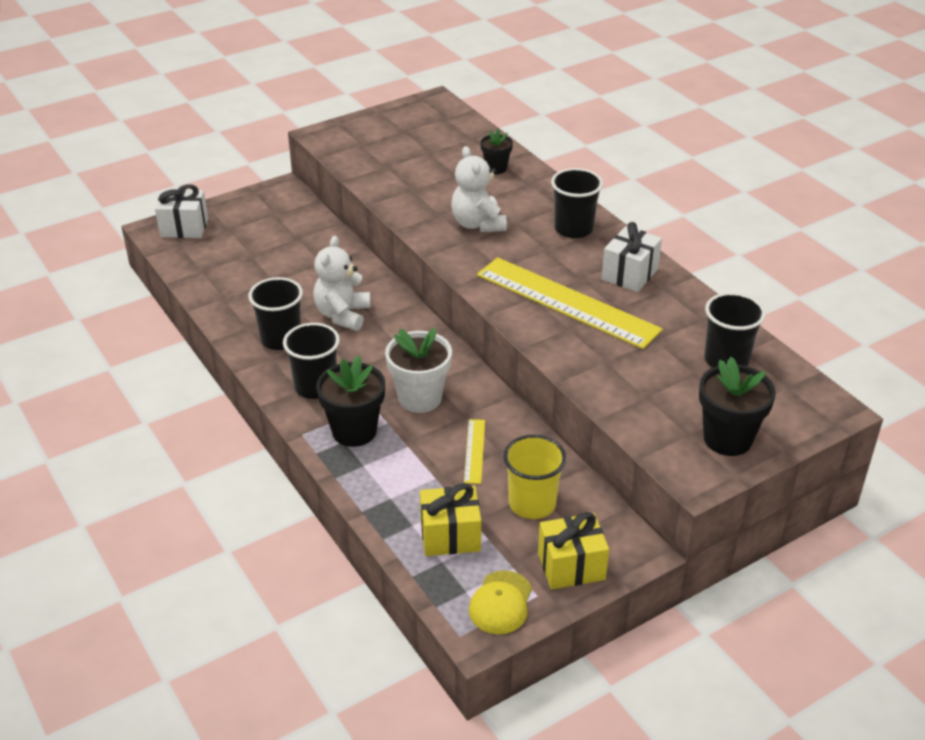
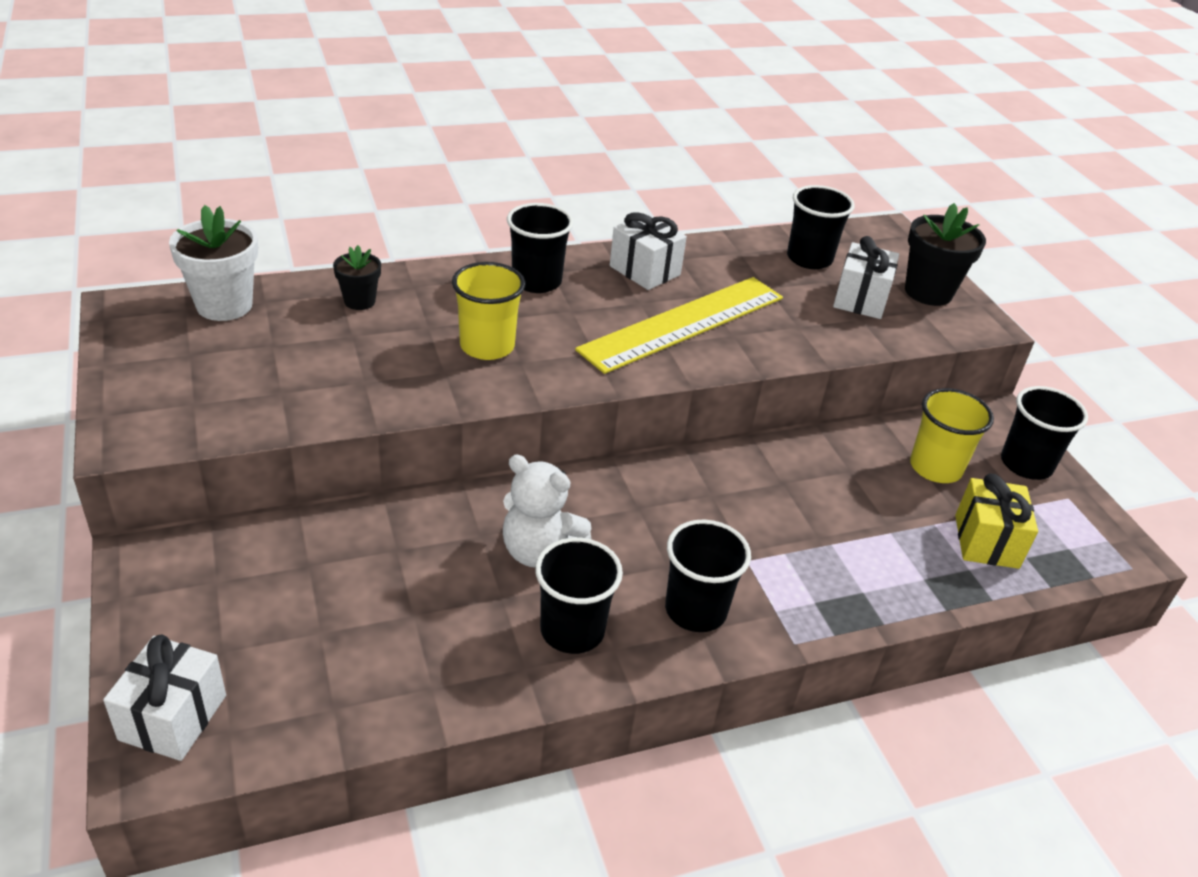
camera: 80 degrees left, 0 degrees up
black flower pot [316,355,385,447] -> none
white flower pot [385,328,452,413] -> white flower pot moved to [169,205,258,321]
white teddy bear [451,146,507,232] -> yellow cup [452,262,525,360]
yellow ruler [464,419,485,484] -> none
yellow cap [469,570,532,634] -> none
yellow gift [538,512,609,589] -> black cup [1001,386,1088,480]
none -> white gift [833,236,899,319]

